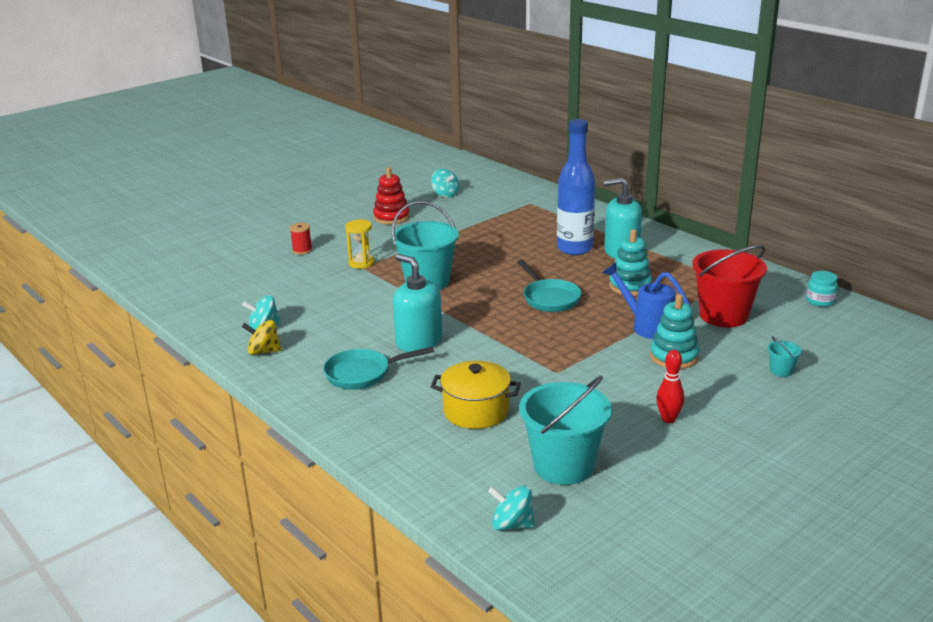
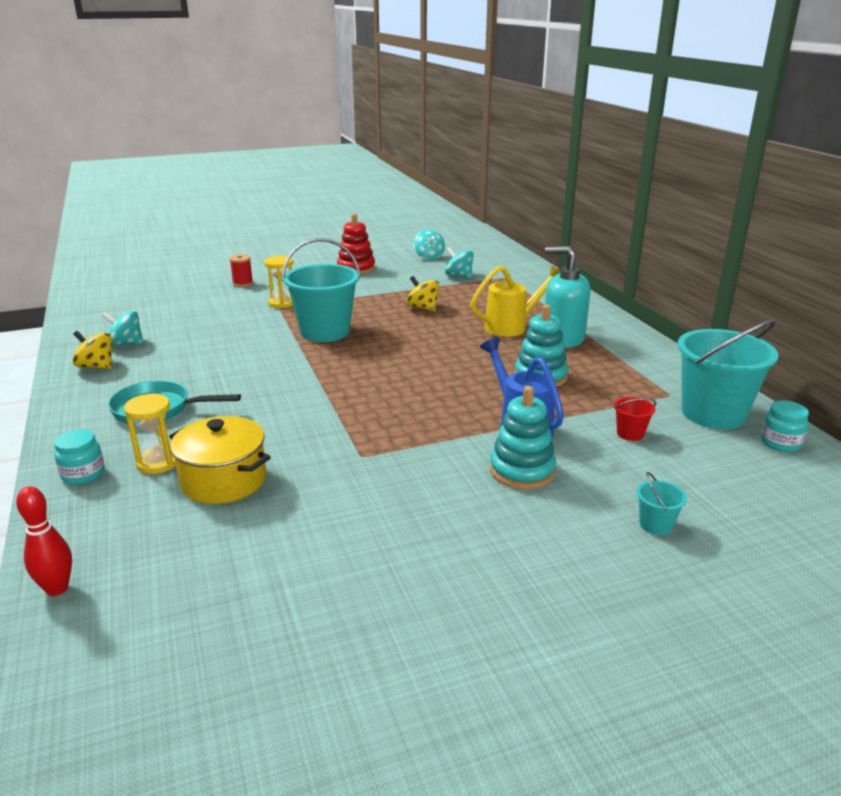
camera: 20 degrees right, 0 degrees up
turquoise soap dispenser [393,254,442,352] -> none
turquoise spinning top [488,485,535,531] -> turquoise spinning top moved to [445,247,474,278]
turquoise pan [517,260,582,312] -> none
turquoise bucket [519,376,612,485] -> turquoise bucket moved to [677,320,779,429]
blue bottle [557,119,595,255] -> yellow watering can [470,265,560,337]
red bowling pin [656,350,684,423] -> red bowling pin moved to [16,486,72,596]
red bucket [692,245,767,327] -> red bucket [614,397,656,441], size x0.42
none -> turquoise jar [54,429,105,485]
none -> yellow hourglass [124,393,176,474]
none -> yellow spinning top [406,276,439,311]

